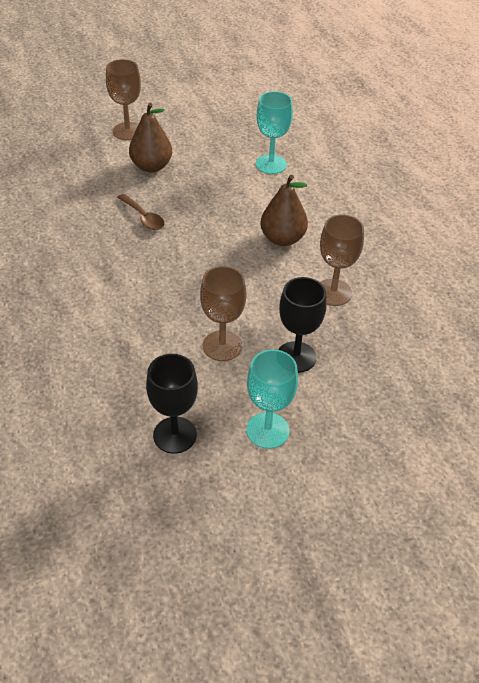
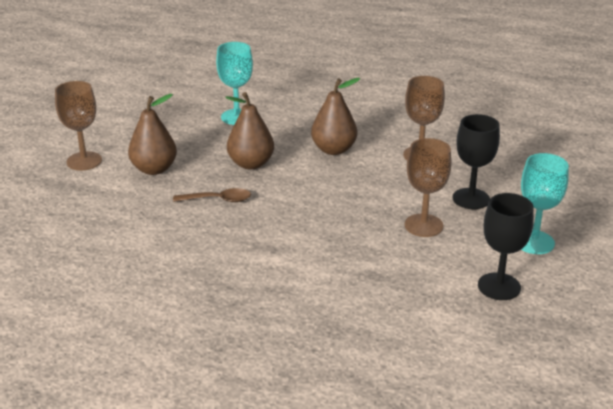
camera: 50 degrees left, 15 degrees down
none -> brown pear [226,92,274,169]

